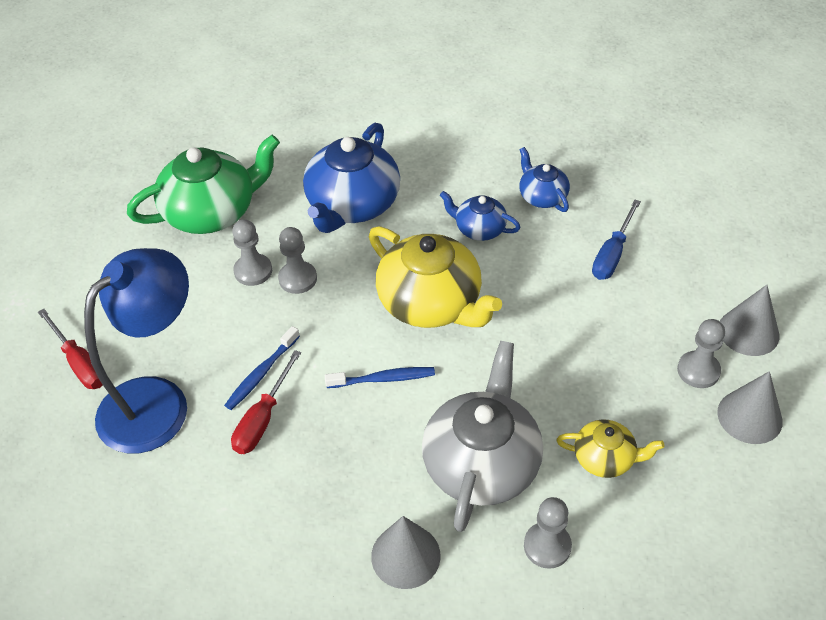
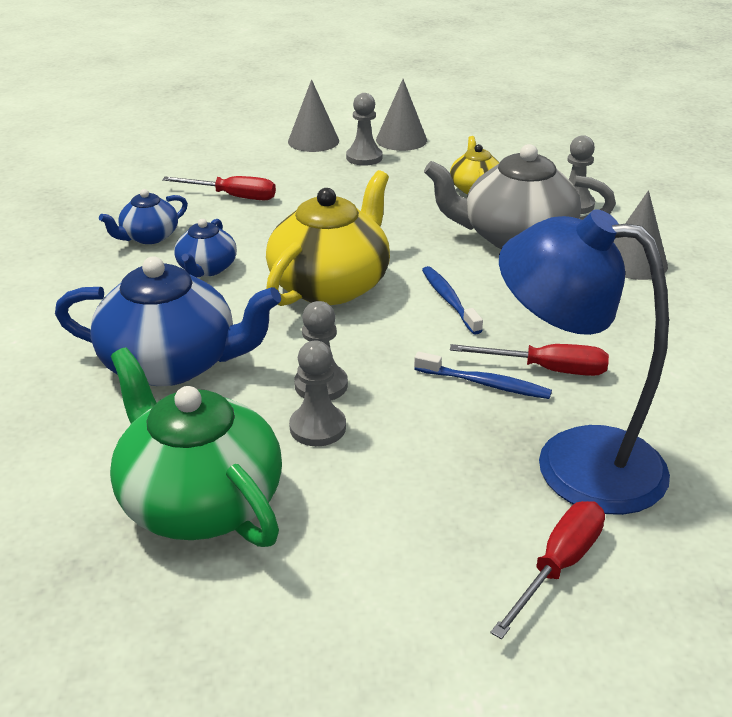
camera: 105 degrees left, 15 degrees down
blue screwdriver [592,199,641,280] -> red screwdriver [162,176,276,200]

